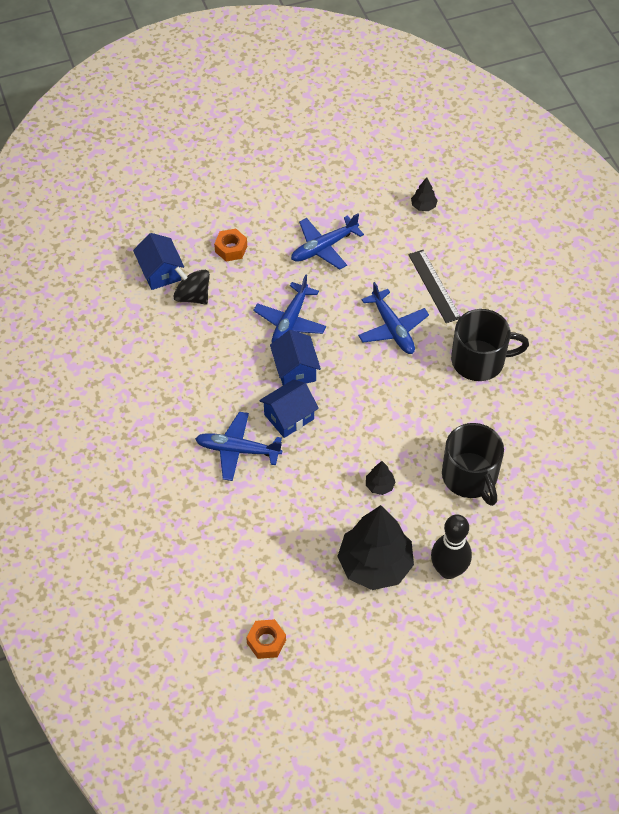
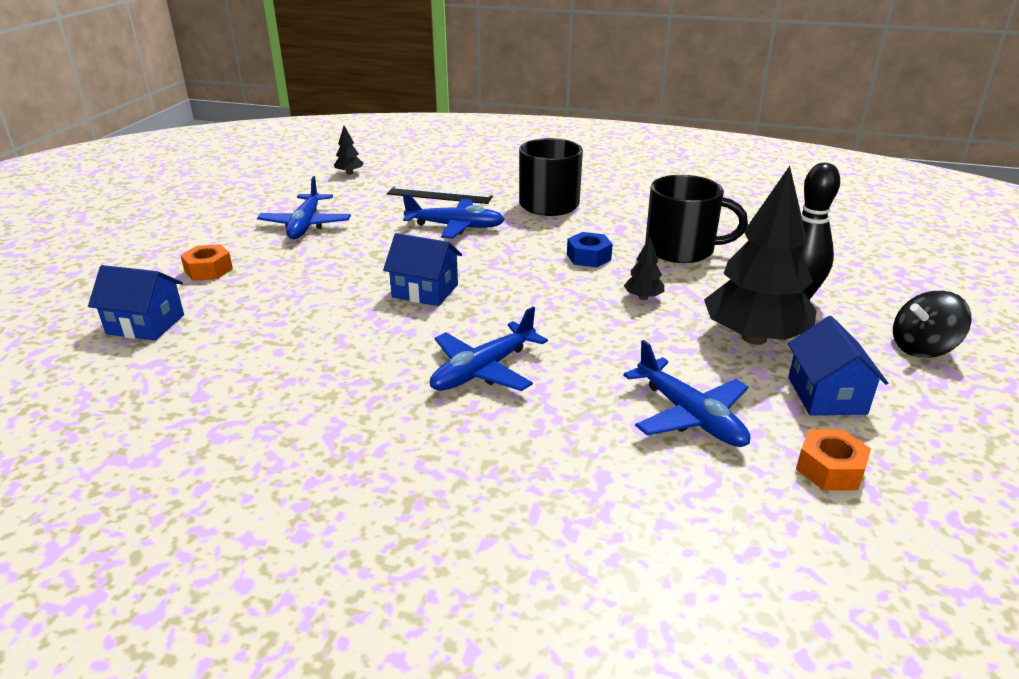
camera: 55 degrees left, 25 degrees down
black spinning top [173,266,210,304] -> black spinning top moved to [893,291,971,358]
blue plane [253,274,326,343] -> blue plane moved to [623,340,750,447]
blue house [259,379,319,438] -> blue house moved to [788,316,888,415]
none -> blue nut [567,232,613,268]

